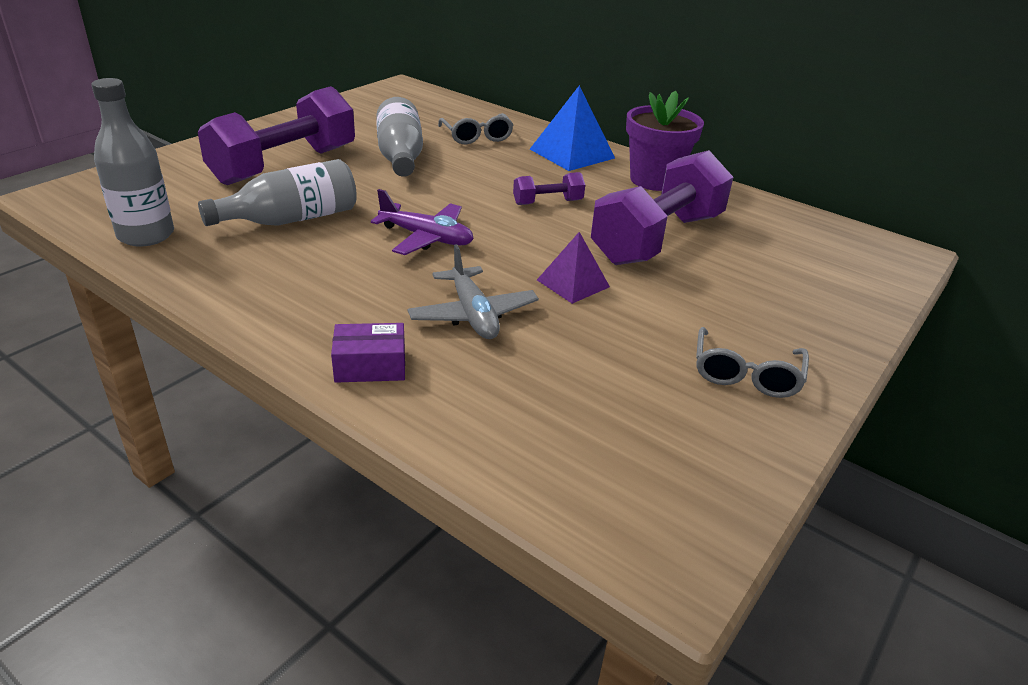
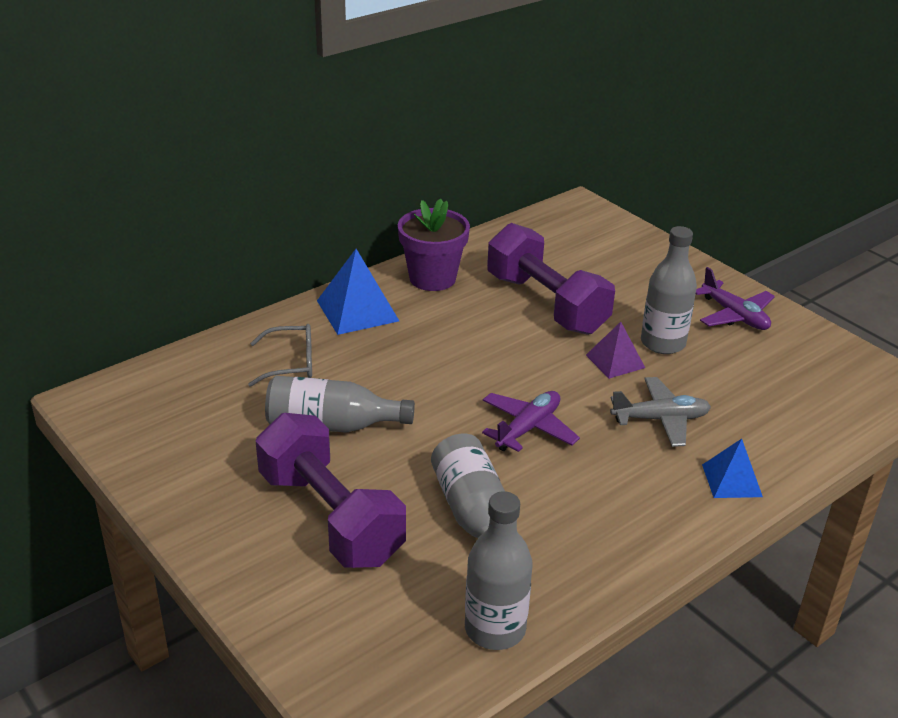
camera: 75 degrees left, 0 degrees up
purple box [331,323,405,383] -> blue pyramid [702,439,763,498]
purple dumbbell [513,172,585,205] -> none
grey glasses [696,327,809,398] -> purple plane [696,267,775,330]
none -> grey bottle [641,226,697,354]

